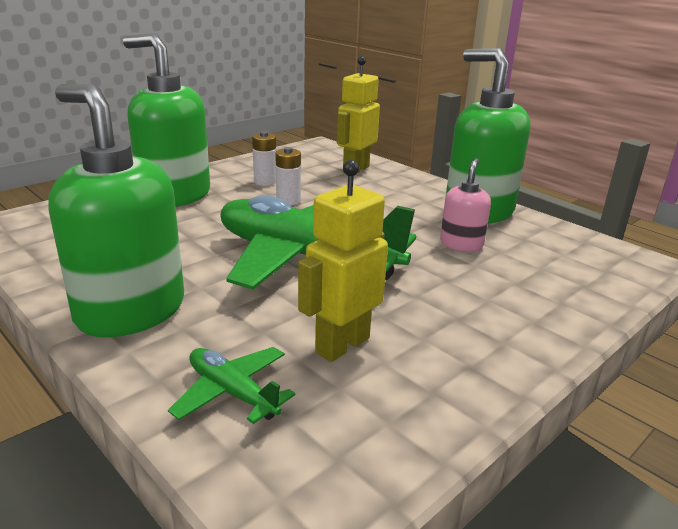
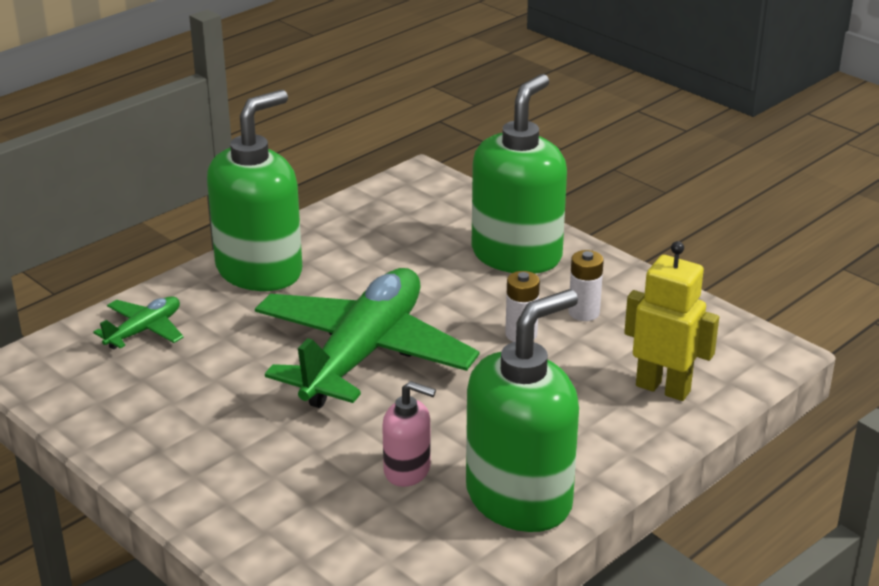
camera: 90 degrees right, 5 degrees up
yellow robot [298,160,388,362] -> none

